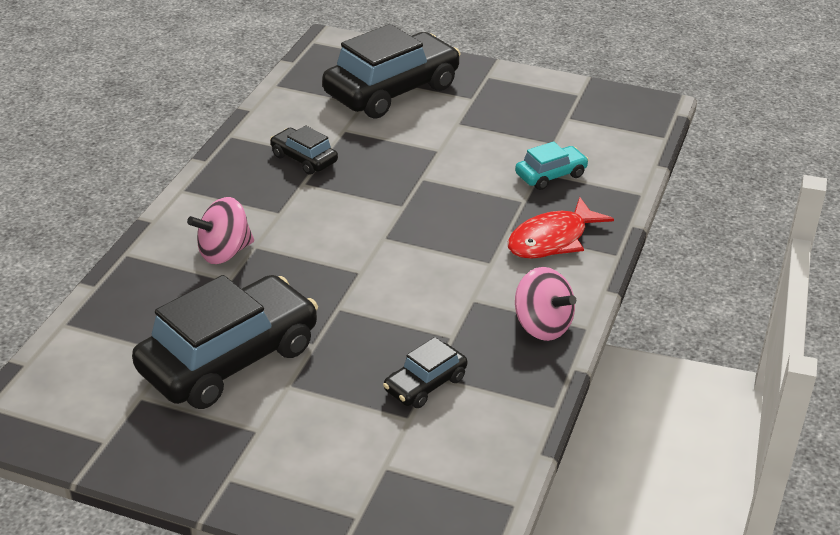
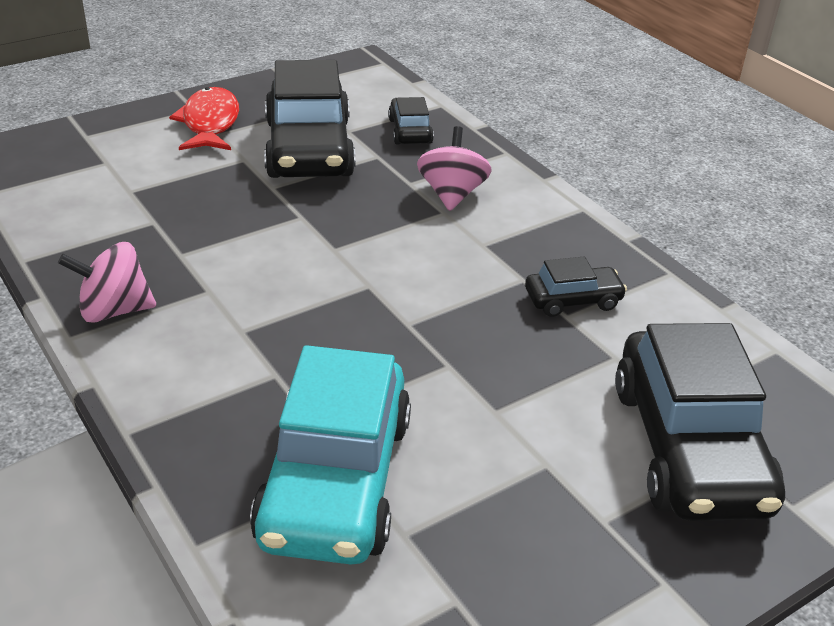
camera: 125 degrees right, 0 degrees up
black car [383,337,467,408] -> black car moved to [388,97,434,144]
red fish [508,197,614,259] -> red fish moved to [169,87,239,150]
turquoise car [515,141,589,190] -> turquoise car [250,345,411,564], size x2.11

